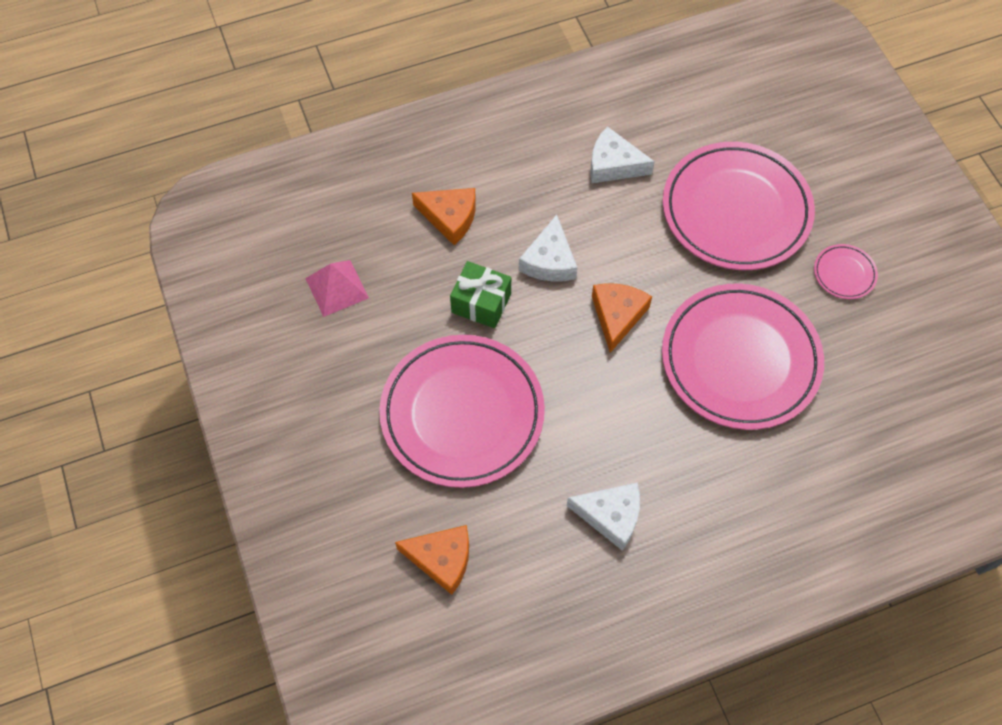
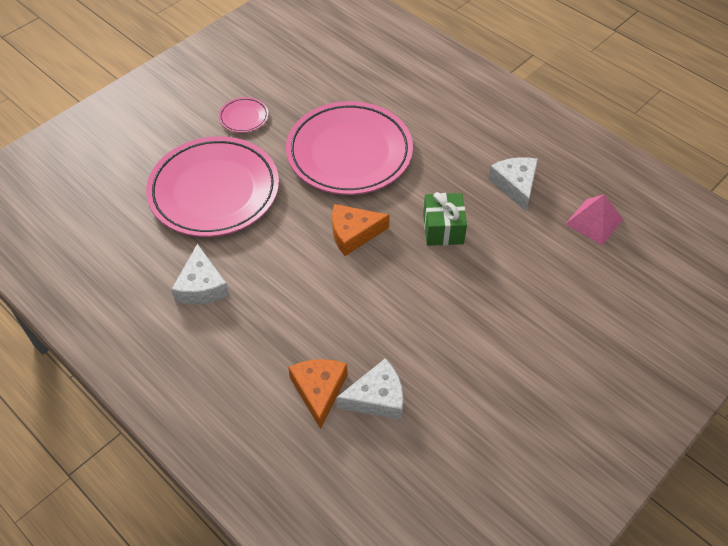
camera: 115 degrees left, 10 degrees down
pink pyramid [305,260,369,317] -> pink pyramid moved to [566,194,624,245]
pink plate [379,335,545,488] -> none
orange cheese [395,525,469,595] -> none
green gift [450,261,511,328] -> green gift moved to [423,192,467,246]
white cheese [519,215,577,282] -> white cheese moved to [336,358,403,420]

